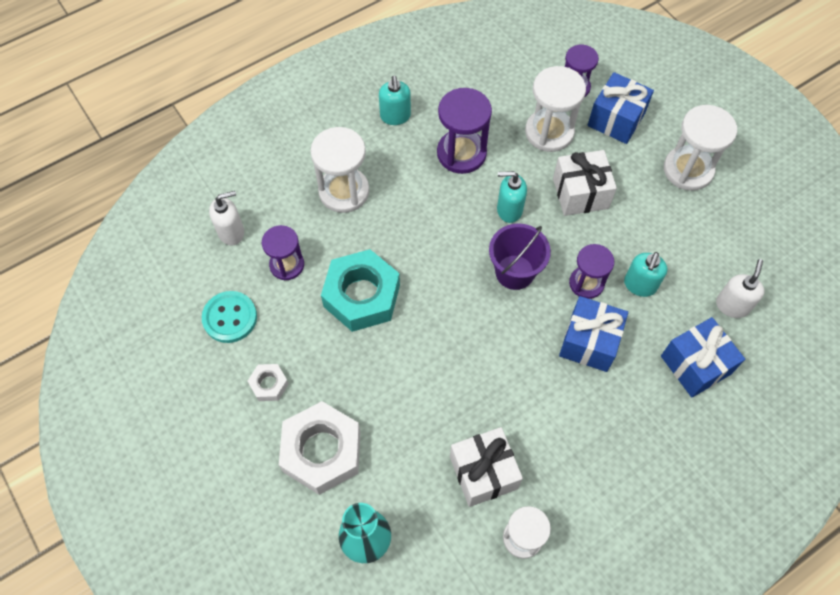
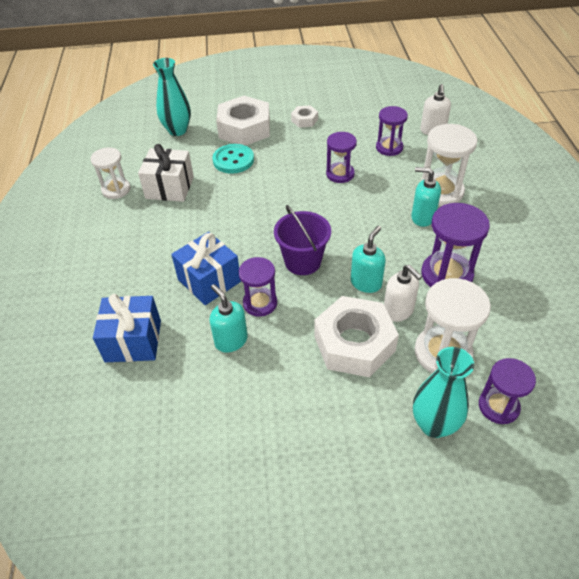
camera: 120 degrees right, 15 degrees down
turquoise button [202,291,257,343] -> turquoise button moved to [212,144,254,174]
turquoise nut [321,249,400,332] -> purple hourglass [326,132,357,183]
turquoise soap dispenser [379,76,411,125] -> turquoise soap dispenser moved to [411,167,441,227]
white gift [553,150,617,216] -> white nut [314,296,399,377]
blue gift [588,72,654,144] -> turquoise vase [413,347,474,438]
white hourglass [664,105,737,191] -> none
white soap dispenser [716,259,765,318] -> white soap dispenser moved to [384,265,422,322]

